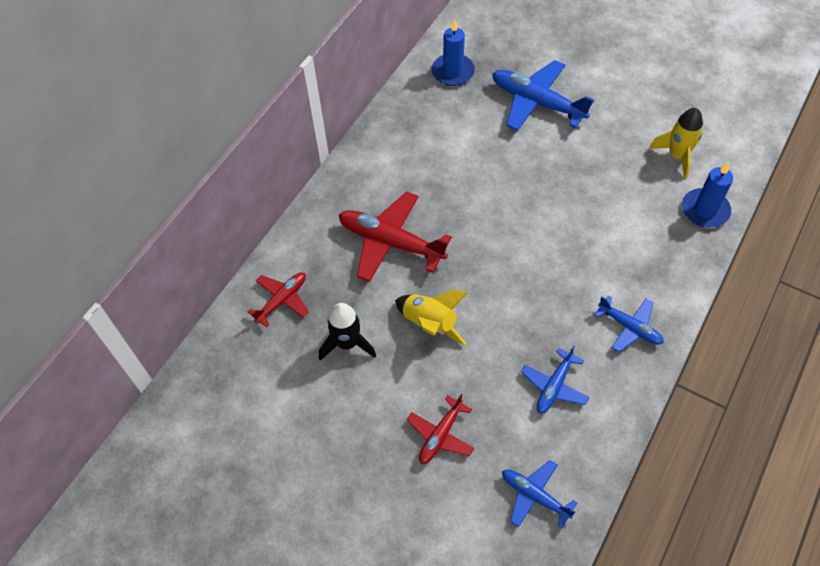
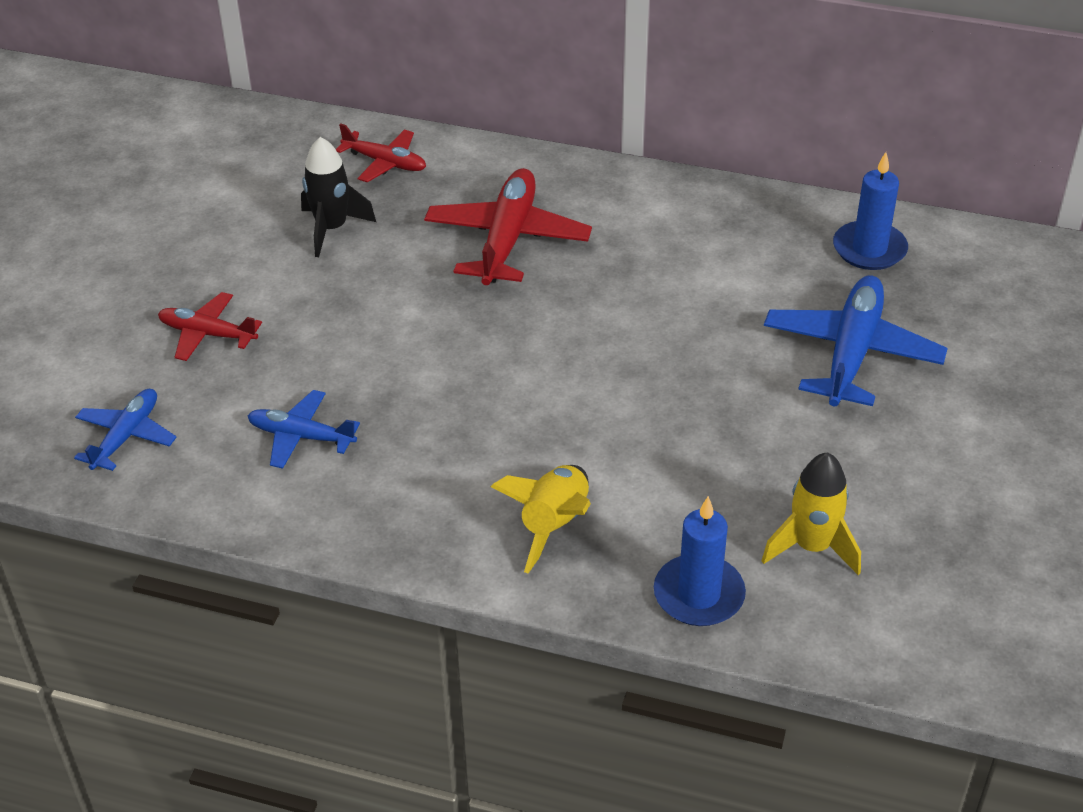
camera: 75 degrees right, 15 degrees down
yellow rocket [395,289,468,345] -> yellow rocket moved to [491,465,591,573]
blue plane [594,295,664,352] -> none

